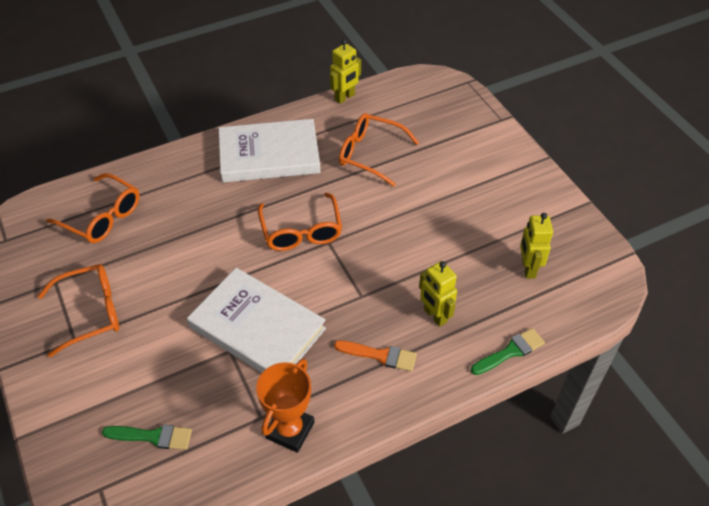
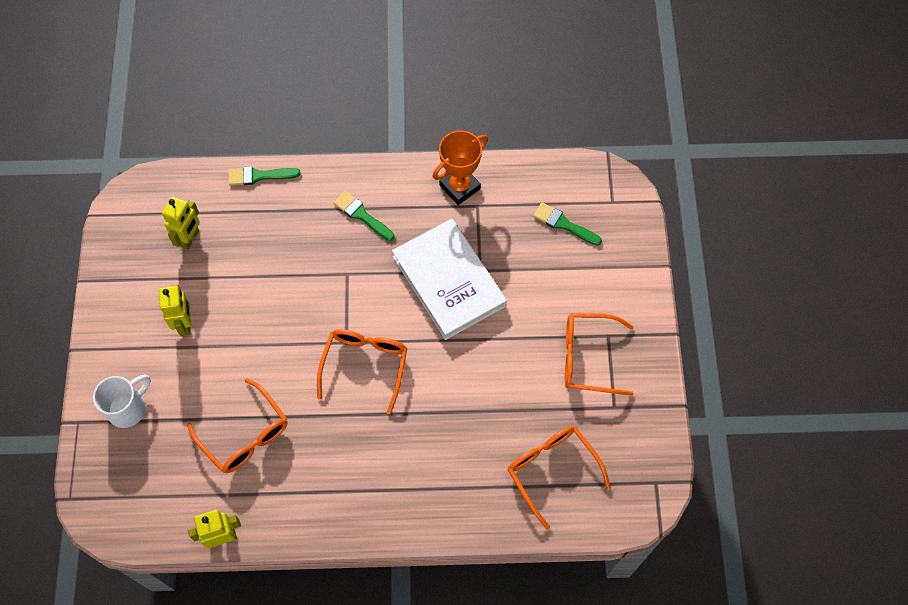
camera: 155 degrees left, 15 degrees up
white book [219,119,321,183] -> none
orange brush [334,340,417,372] -> green brush [333,191,394,241]
yellow robot [419,261,457,327] -> yellow robot moved to [159,285,191,336]
none -> white mug [93,374,151,428]

